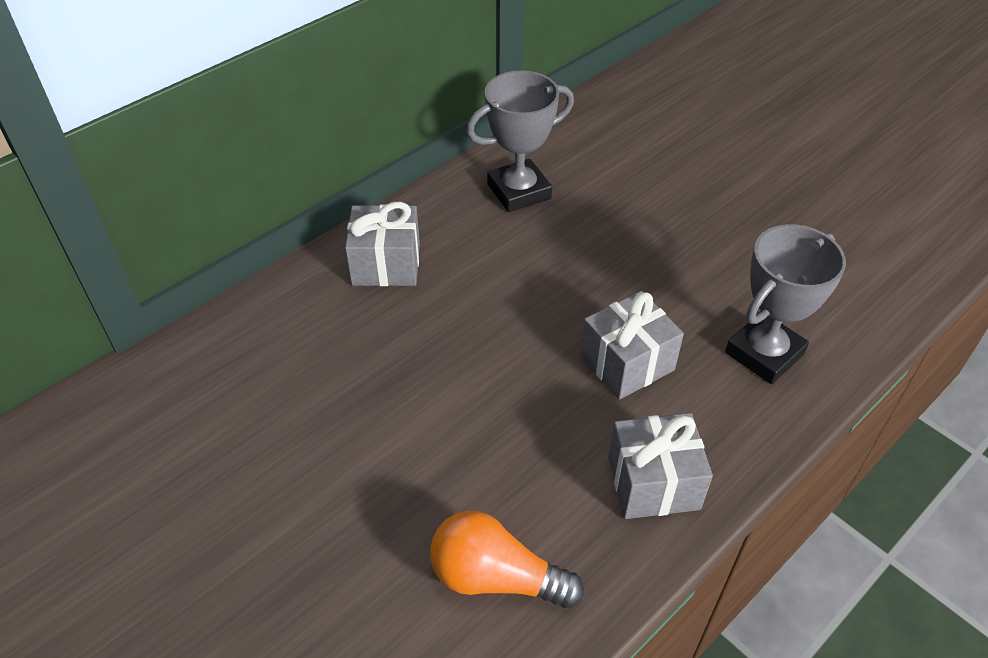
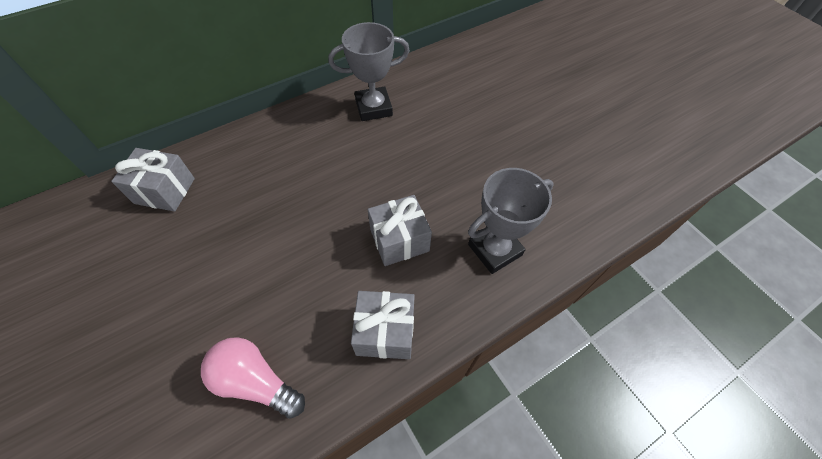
camera: 10 degrees right, 10 degrees up
grey gift [345,202,420,286] -> grey gift moved to [111,148,195,212]
orange light bulb [430,511,584,609] -> pink light bulb [201,337,305,419]

